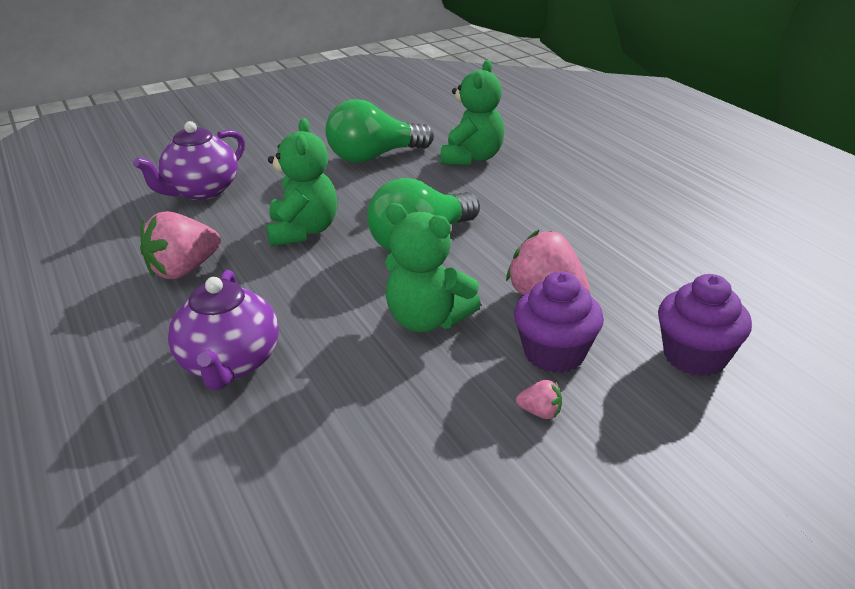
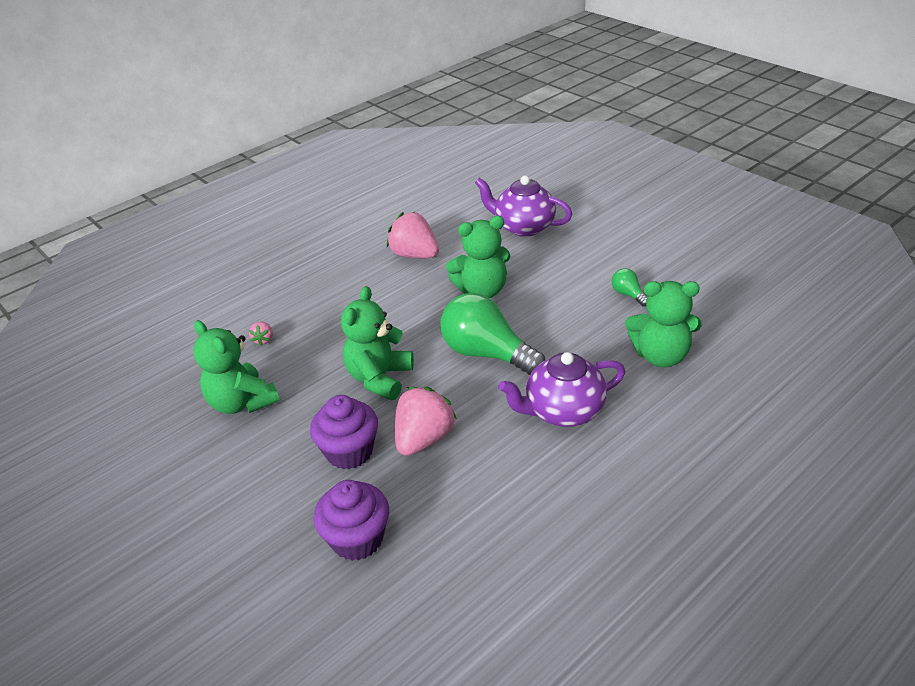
camera: 80 degrees right, 5 degrees up
purple teapot [168,270,279,390] -> purple teapot moved to [498,352,625,427]
green light bulb [325,99,434,163] -> green light bulb [612,268,647,306], size x0.44
pink strawberry [516,380,562,419] -> pink strawberry moved to [249,322,273,346]
none -> green teddy bear [193,320,280,414]

